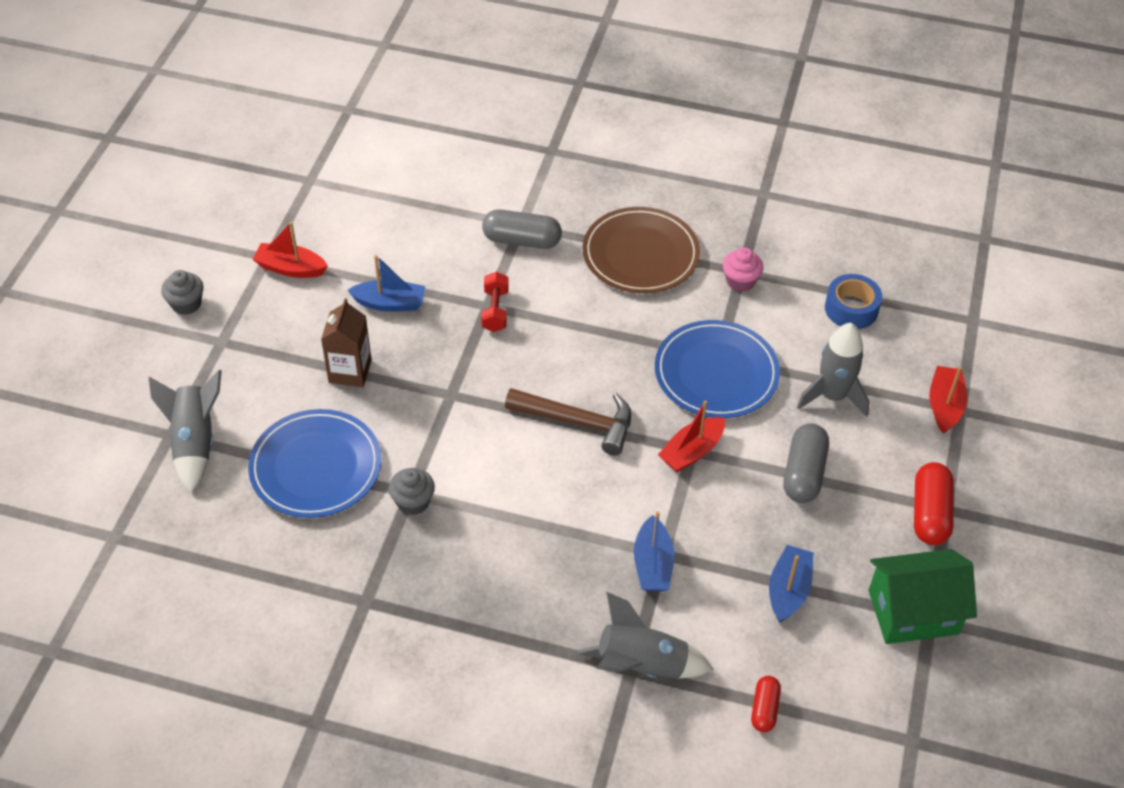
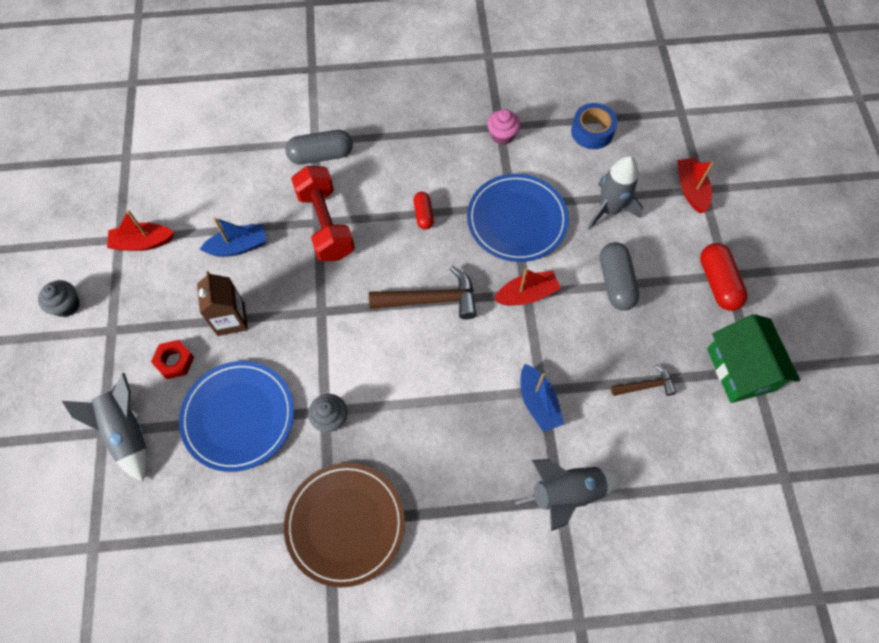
camera: 20 degrees left, 15 degrees up
red dumbbell [481,272,509,332] -> red dumbbell [291,166,355,261], size x1.84
brown plate [583,207,700,293] -> brown plate moved to [284,463,405,587]
red boat [658,400,725,473] -> red boat turned 135 degrees counterclockwise [494,268,561,305]
red capsule [751,676,781,732] -> red capsule moved to [414,192,434,230]
blue boat [769,545,814,623] -> brown hammer [611,364,676,396]
green house [869,549,977,644] -> green house turned 75 degrees counterclockwise [707,314,800,403]
none -> red nut [151,340,194,379]

